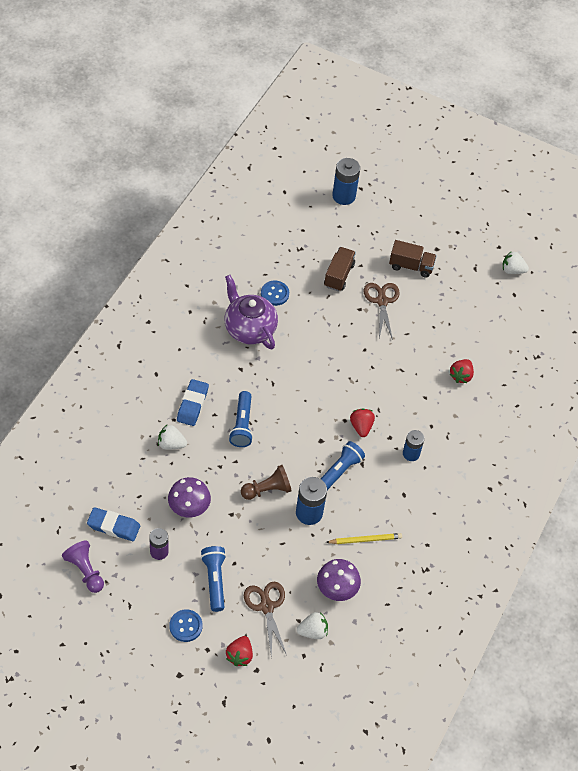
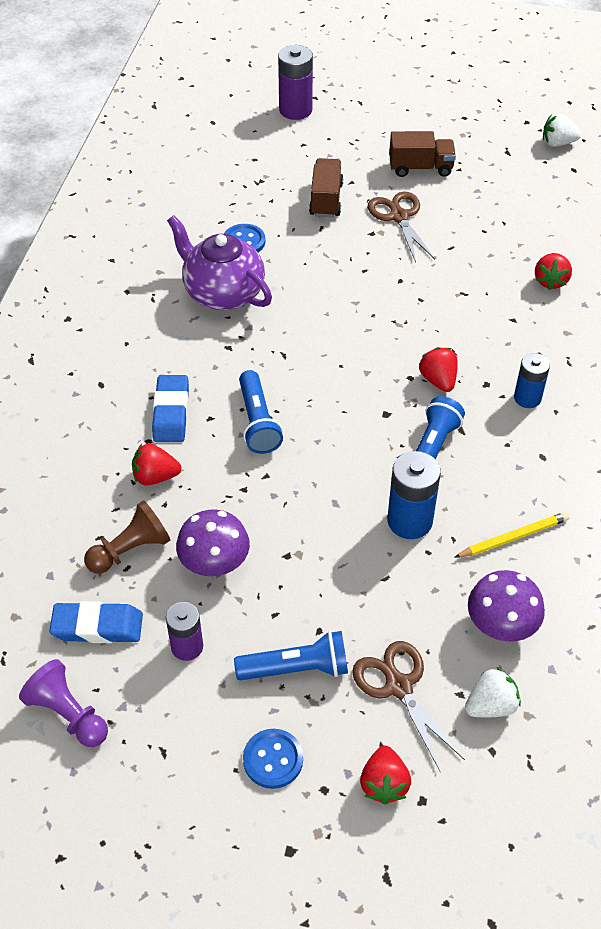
camera: 10 degrees left, 5 degrees down
white strawberry [158,424,187,450] -> red strawberry [132,443,181,486]
blue flashlight [201,546,226,612] -> blue flashlight turned 105 degrees clockwise [234,631,348,680]
brown pawn [241,465,292,500] -> brown pawn moved to [84,500,170,574]
blue battery [332,158,360,205] -> purple battery [278,45,313,120]

